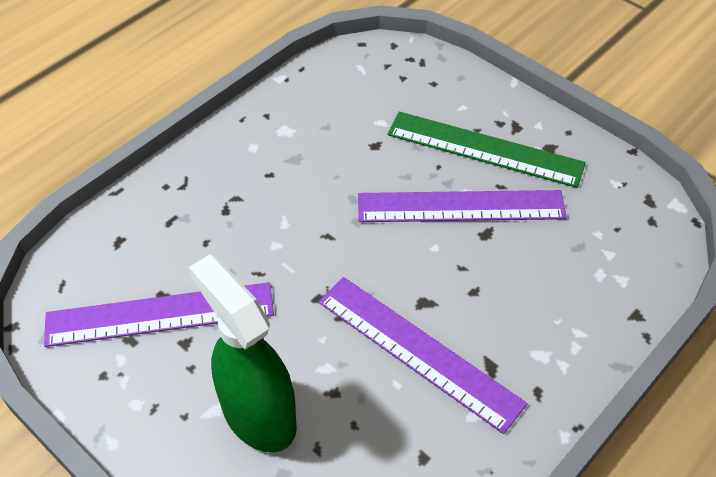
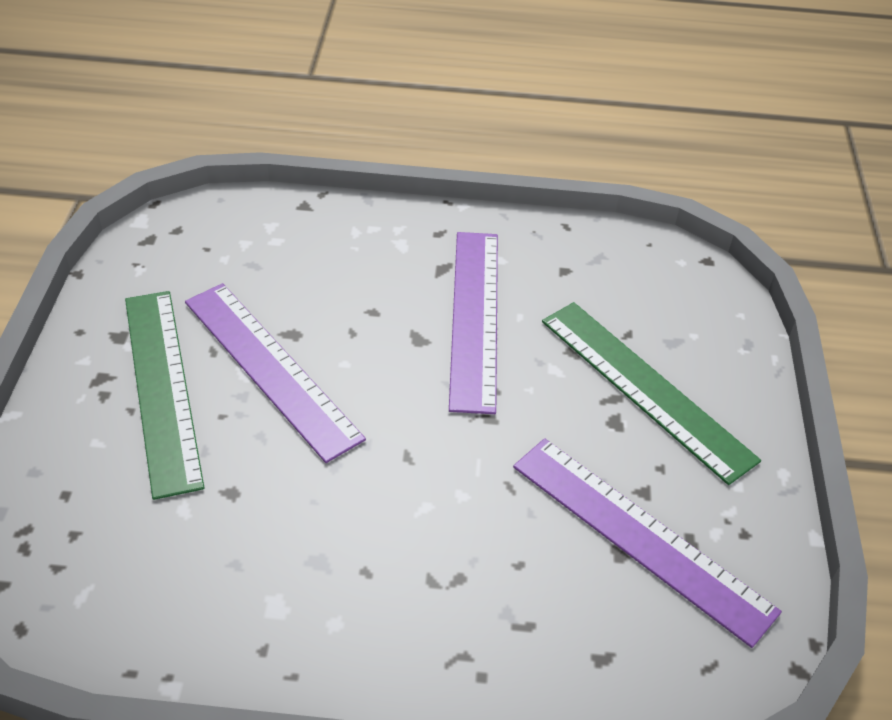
camera: 130 degrees left, 5 degrees down
green spray bottle [189,254,297,453] -> green ruler [542,302,761,485]

